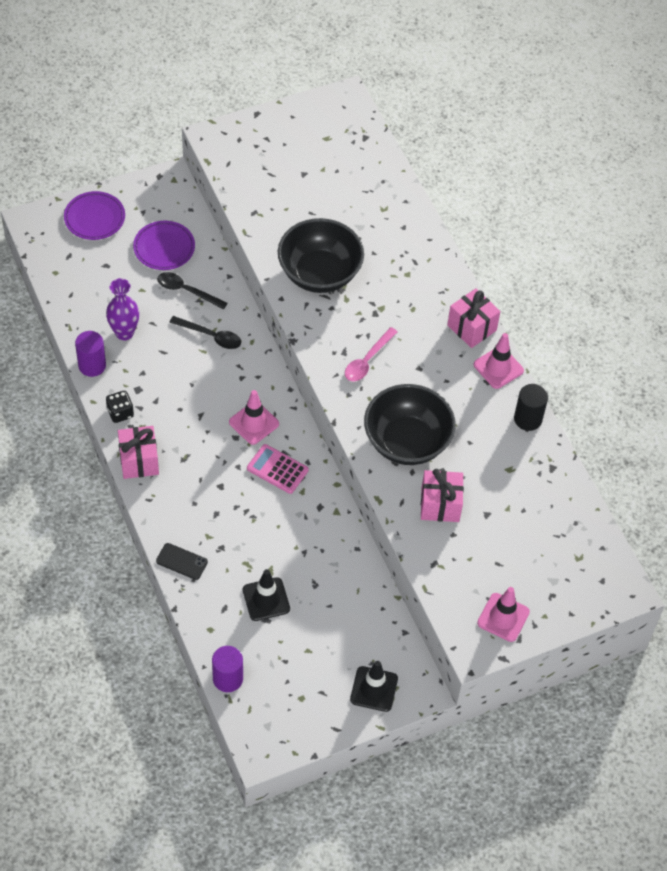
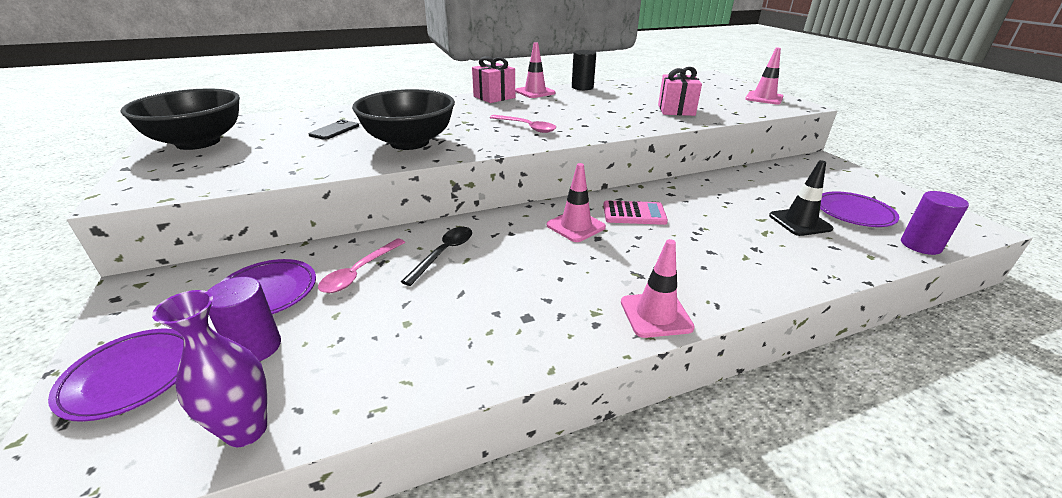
camera: 85 degrees left, 25 degrees down
purple cylinder [75,331,106,377] -> purple cylinder moved to [208,277,281,361]
purple vase [106,278,139,341] -> purple vase moved to [152,290,267,447]
black dice [106,391,134,423] -> none
pink gift [118,426,159,479] -> pink traffic cone [621,239,695,338]
black phone [156,543,208,580] -> black phone moved to [309,120,359,140]
black spoon [157,272,227,310] -> pink spoon [318,239,405,293]
pink calculator [247,444,309,494] -> pink calculator turned 120 degrees counterclockwise [603,200,668,225]
black traffic cone [350,661,398,712] -> none
black bowl [364,384,456,465] -> black bowl moved to [121,88,240,150]
none -> purple plate [820,192,899,227]

